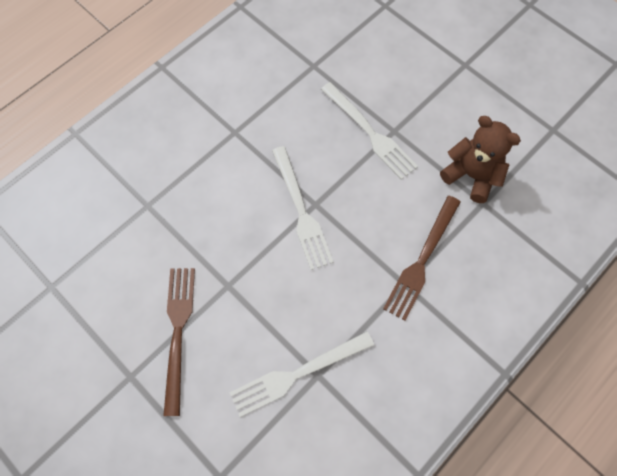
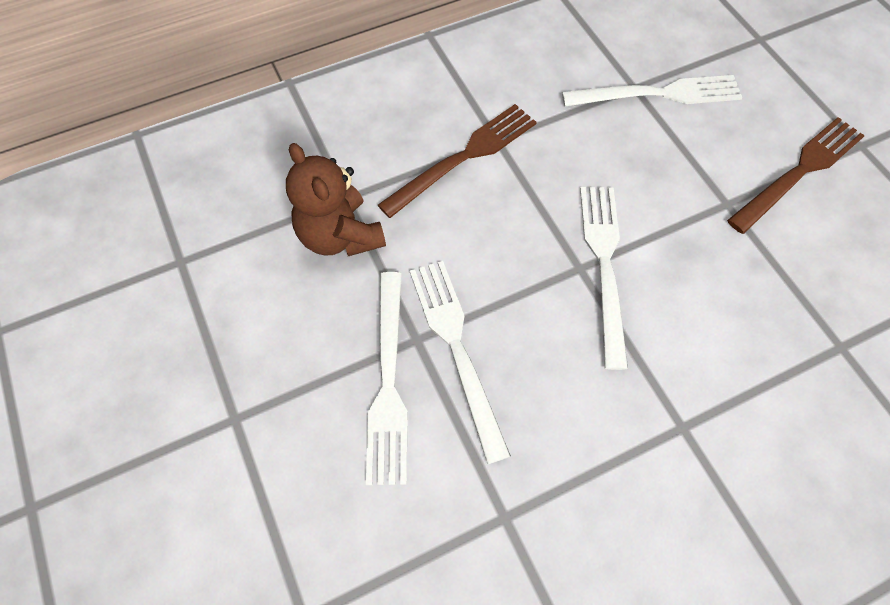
camera: 160 degrees left, 5 degrees down
brown fork [163,268,195,416] -> brown fork turned 150 degrees counterclockwise [727,117,865,234]
none -> white fork [366,272,408,485]

